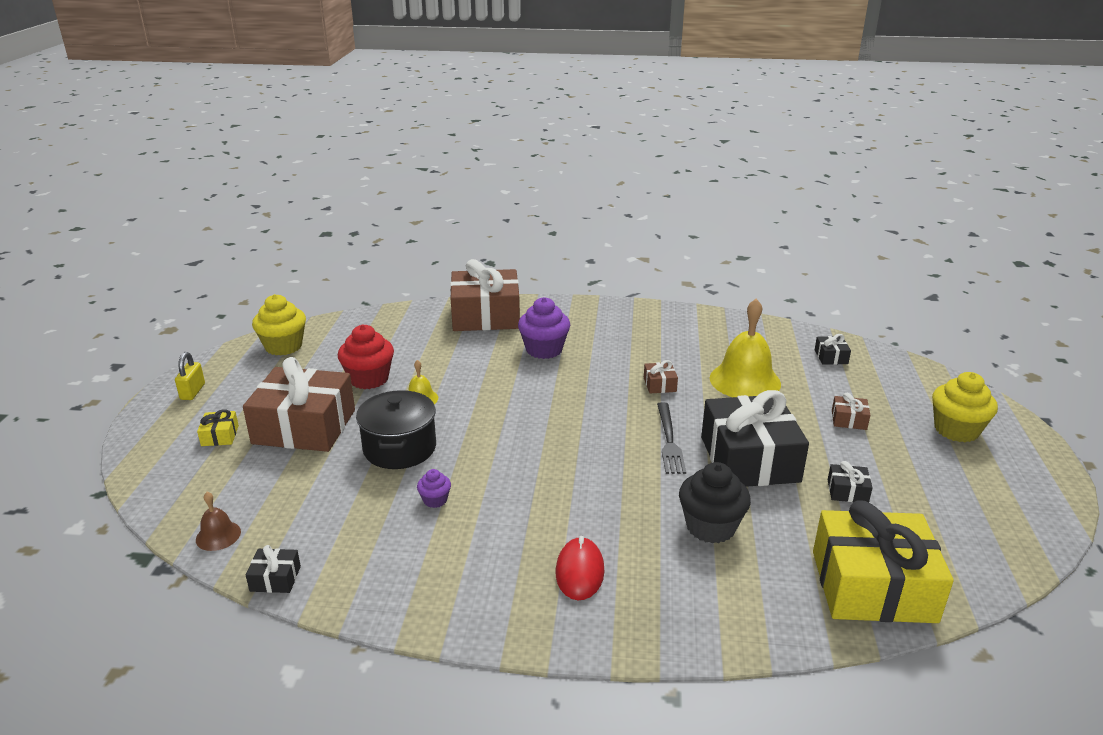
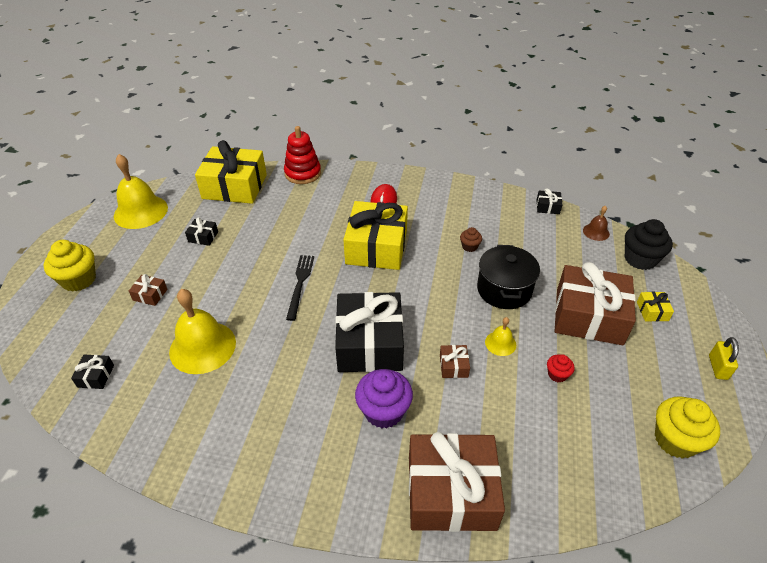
camera: 175 degrees left, 15 degrees up
red cupcake [338,325,394,389] -> red cupcake [547,354,575,382], size x0.50
purple cupcake [417,469,451,508] -> brown cupcake [460,227,482,252]
brown gift [644,360,678,394] -> brown gift moved to [440,345,470,378]
black cupcake [679,462,751,543] -> black cupcake moved to [625,219,673,270]
black gift [701,390,809,487] -> black gift moved to [335,292,404,372]
none -> yellow bell [114,154,168,229]
none -> red stacking toy [284,126,321,184]
none -> yellow gift [343,201,408,270]

